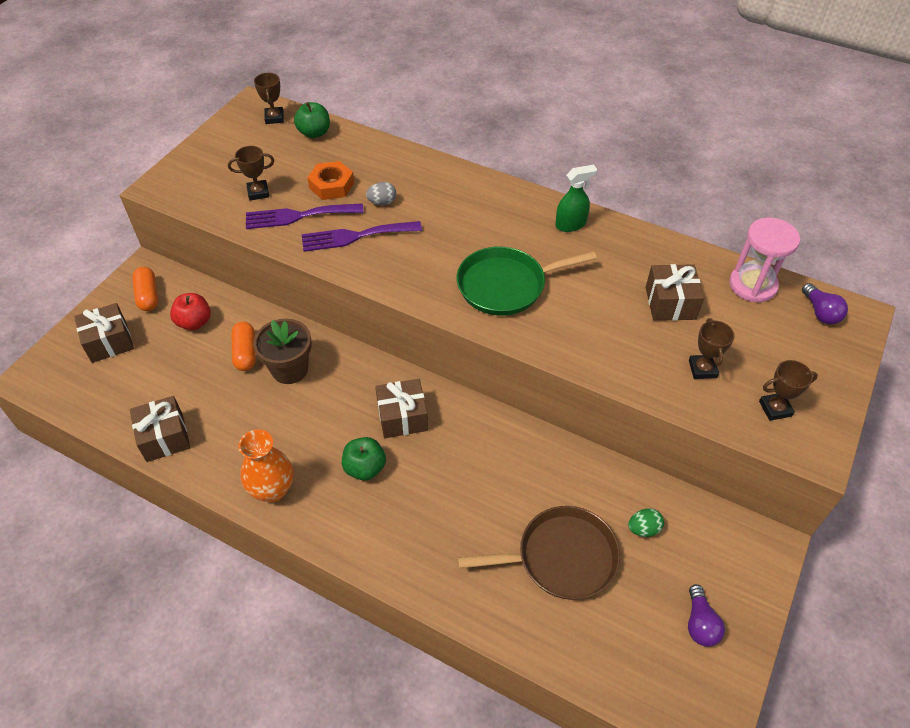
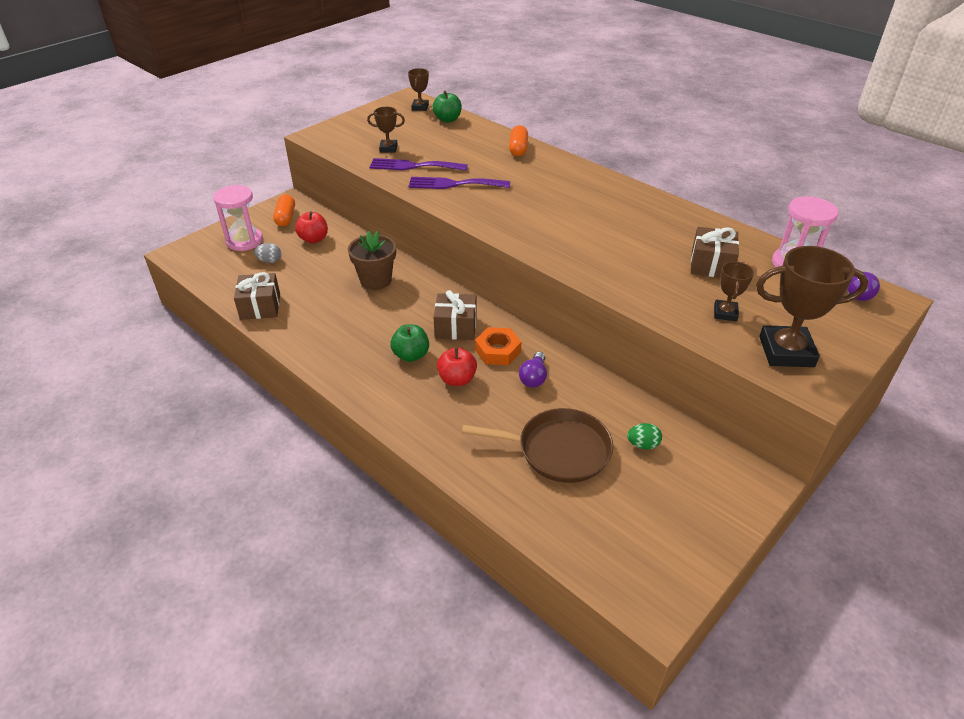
camera: 15 degrees right, 10 degrees down
brown gift [74,303,134,363] -> pink hourglass [213,185,263,251]
orange capsule [231,322,256,371] -> orange capsule moved to [509,125,528,156]
orange vase [239,430,293,502] -> none
orange nut [307,161,354,200] -> orange nut moved to [475,327,521,365]
grey egg [366,182,396,205] -> grey egg moved to [254,243,281,263]
green pan [457,247,597,315] -> none
green spray bottle [555,165,597,232] -> none
purple light bulb [688,584,725,647] -> purple light bulb moved to [519,352,547,388]
brown trophy [759,360,818,421] -> brown trophy [756,246,868,367], size x1.91
none -> red apple [437,347,477,386]

